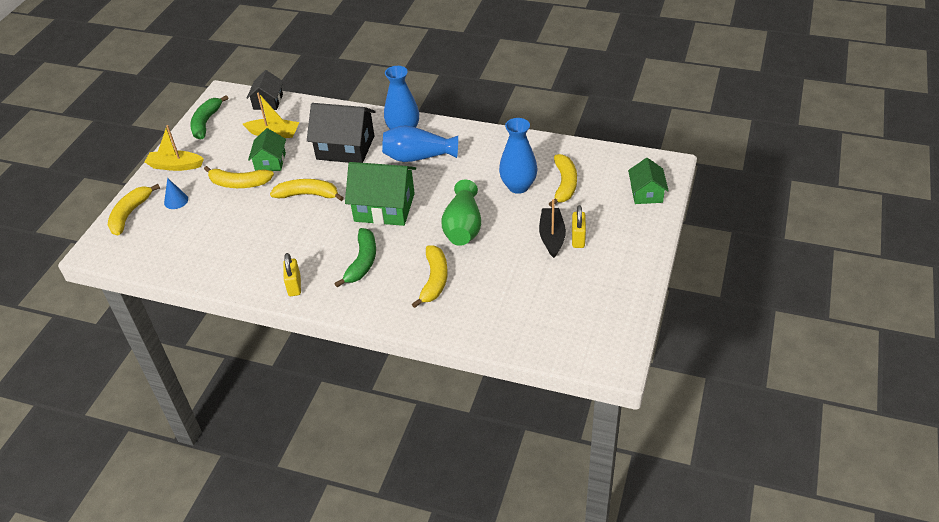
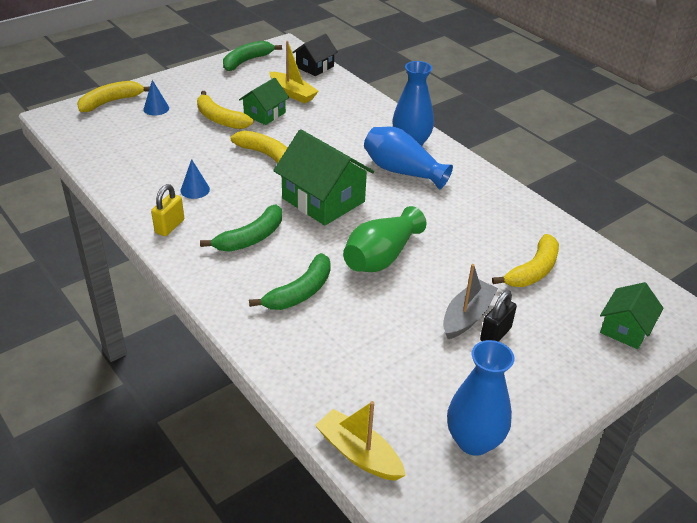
camera: 30 degrees right, 5 degrees down
yellow boat [145,125,204,171] -> yellow boat moved to [315,401,406,481]
black house [307,103,376,163] -> none
yellow banana [412,245,448,308] -> green banana [249,253,331,310]
blue vase [499,118,537,194] -> blue vase moved to [447,340,514,456]
black boat [539,199,566,258] -> grey boat [443,264,498,339]
yellow padlock [572,205,586,248] -> black padlock [480,290,517,342]
none -> blue cone [180,159,210,199]

